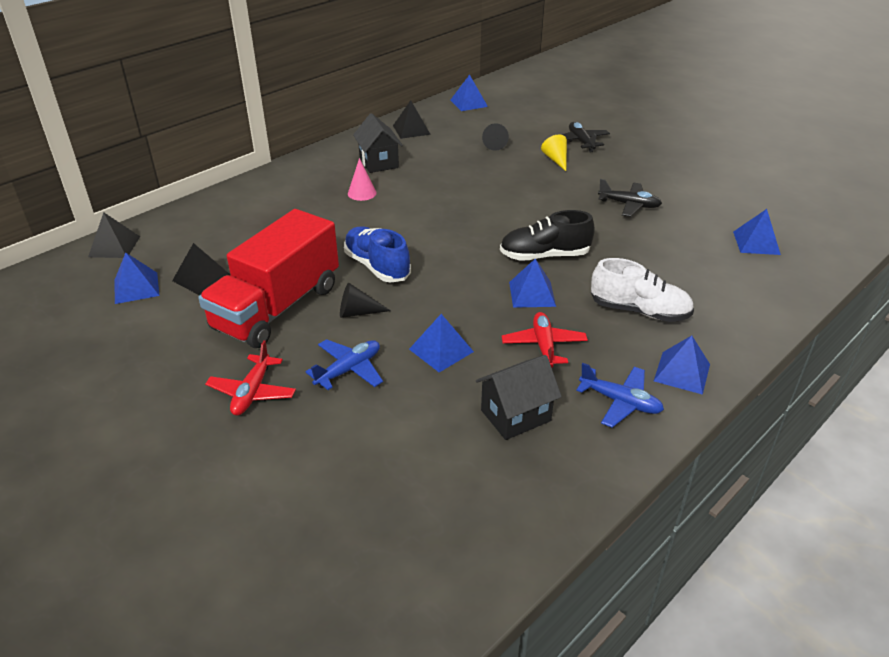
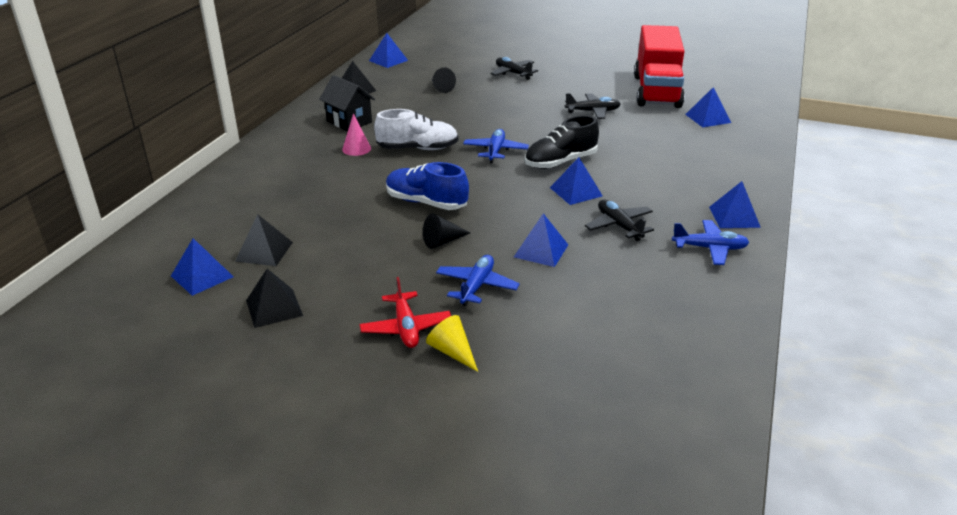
camera: 25 degrees left, 5 degrees down
black pyramid [88,212,140,258] -> black pyramid moved to [246,269,303,328]
red truck [198,209,339,348] -> red truck moved to [634,25,685,108]
black house [476,355,562,440] -> none
red plane [502,312,588,368] -> black plane [585,200,654,241]
yellow cone [541,134,567,171] -> yellow cone moved to [426,315,478,372]
white shoe [591,258,694,322] -> white shoe moved to [374,109,458,150]
none -> blue plane [463,129,529,163]

